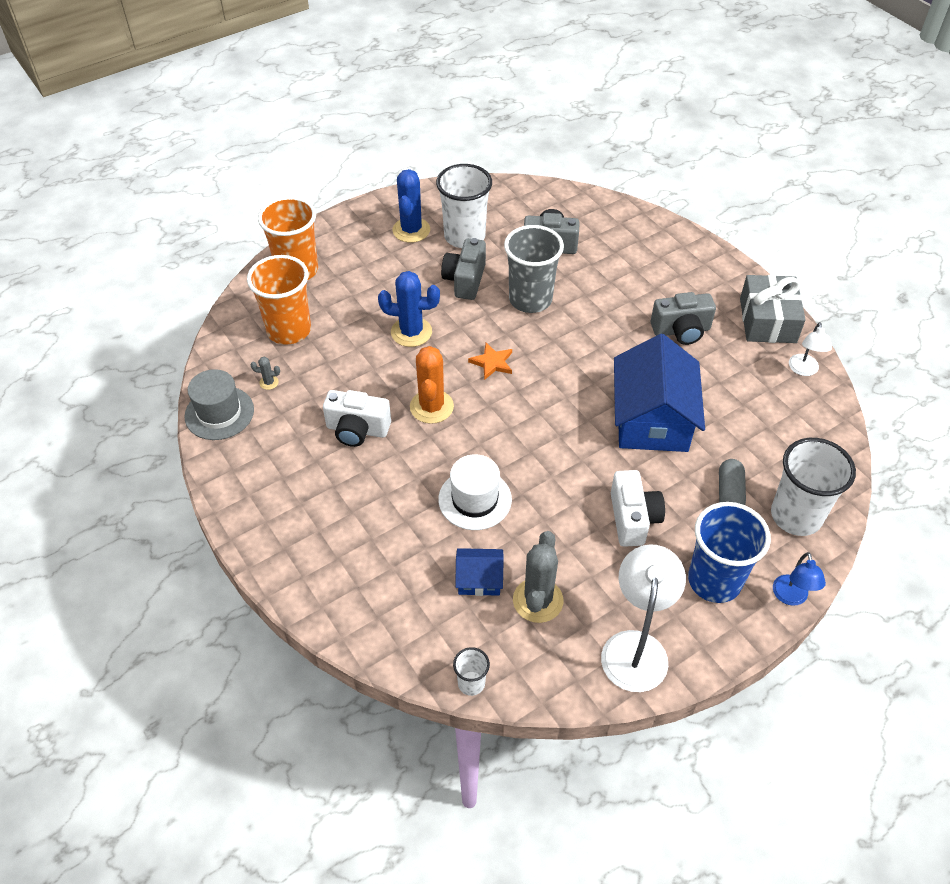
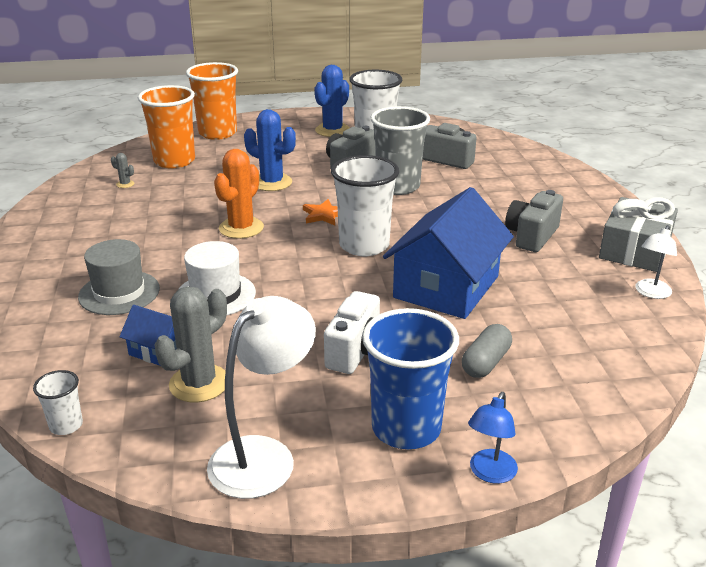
camera: 25 degrees right, 20 degrees down
grey hat [184,369,254,440] -> grey hat moved to [78,239,160,315]
white camera [323,390,391,447] -> none
grey camera [651,292,716,345] -> grey camera turned 105 degrees clockwise [505,190,563,252]
white cup [771,438,856,536] -> white cup moved to [331,155,399,256]

